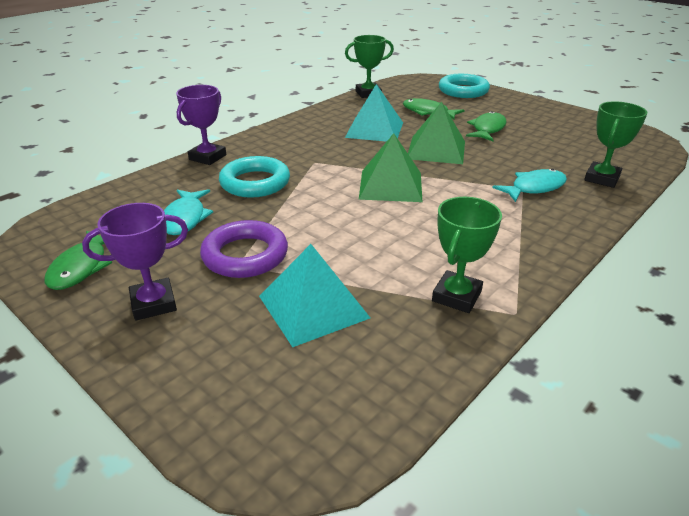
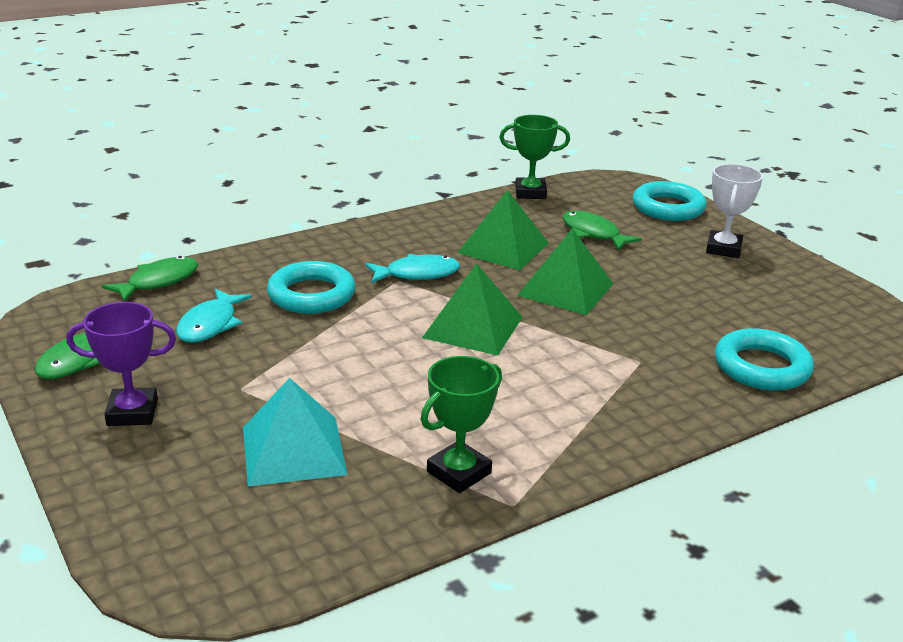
camera: 15 degrees right, 5 degrees down
purple trophy [176,85,226,165] -> none
purple ring [200,220,288,278] -> none
turquoise pyramid [345,84,403,142] -> green pyramid [457,190,549,270]
green fish [466,111,507,141] -> green fish moved to [102,256,198,302]
turquoise fish [492,169,567,202] -> turquoise fish moved to [365,254,460,284]
green trophy [584,101,647,188] -> turquoise ring [715,328,814,391]
none -> white trophy [706,164,763,258]

